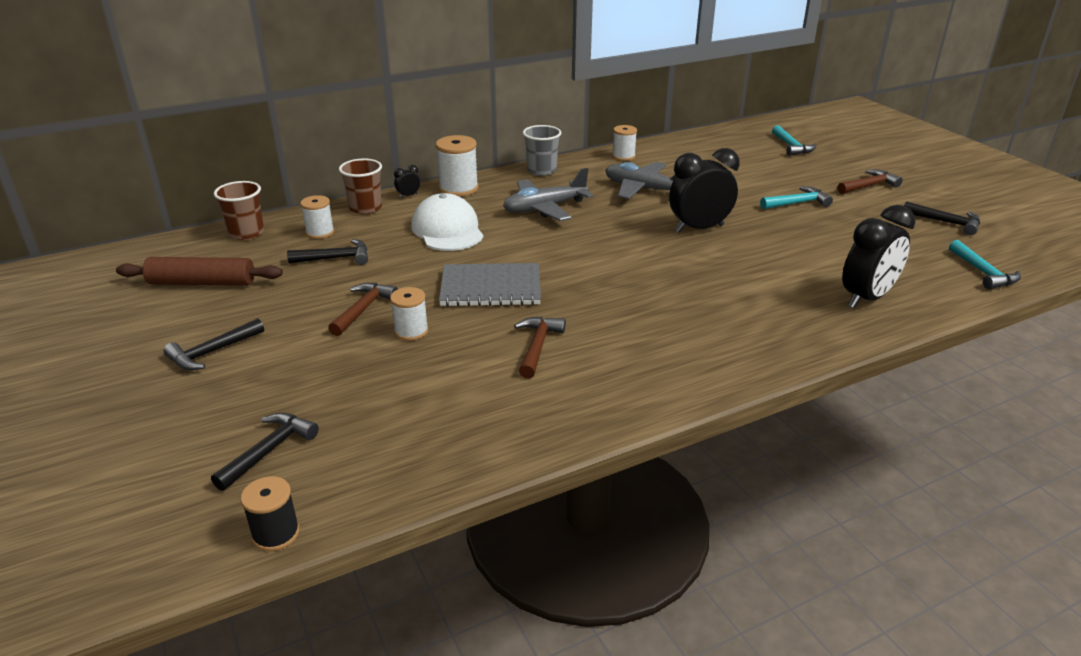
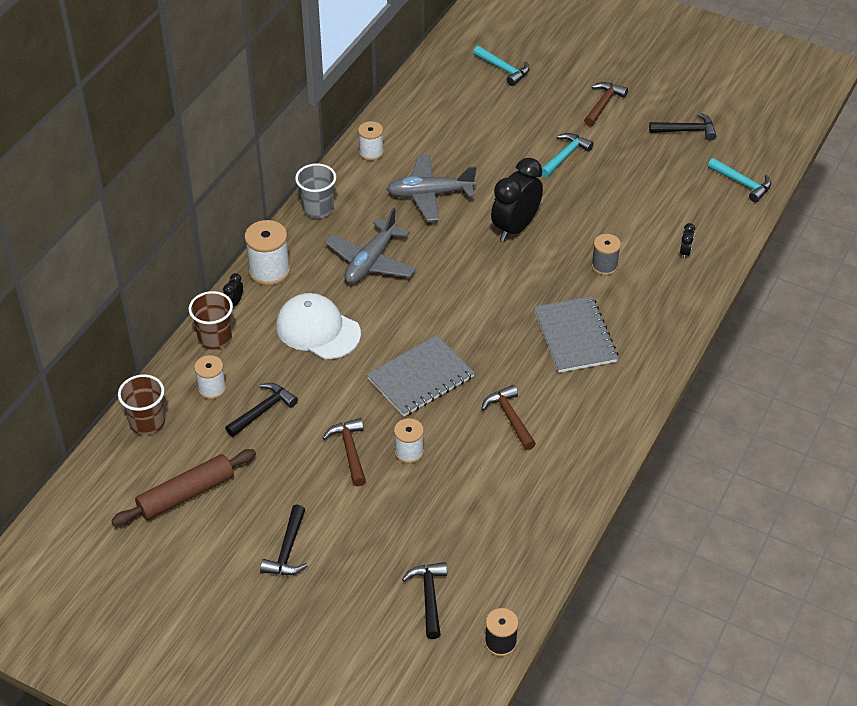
camera: 35 degrees left, 15 degrees up
black clock [842,205,915,308] -> black clock [680,223,695,259], size x0.41
none -> grey notebook [534,296,619,373]
none -> grey spool [591,234,621,275]

